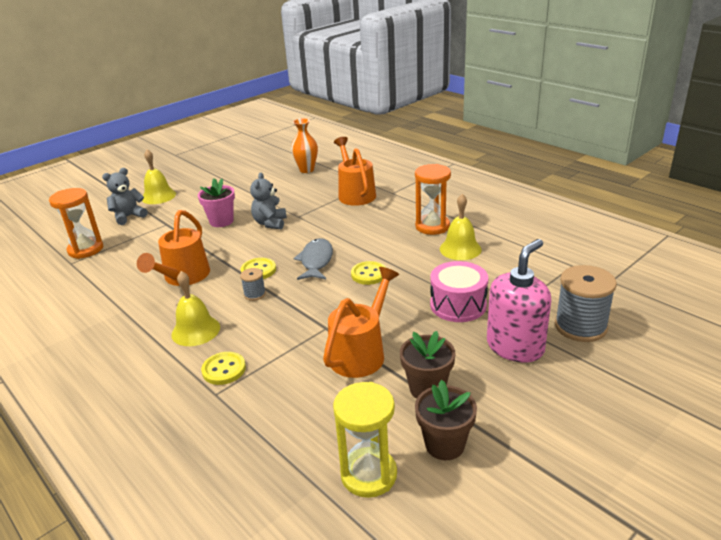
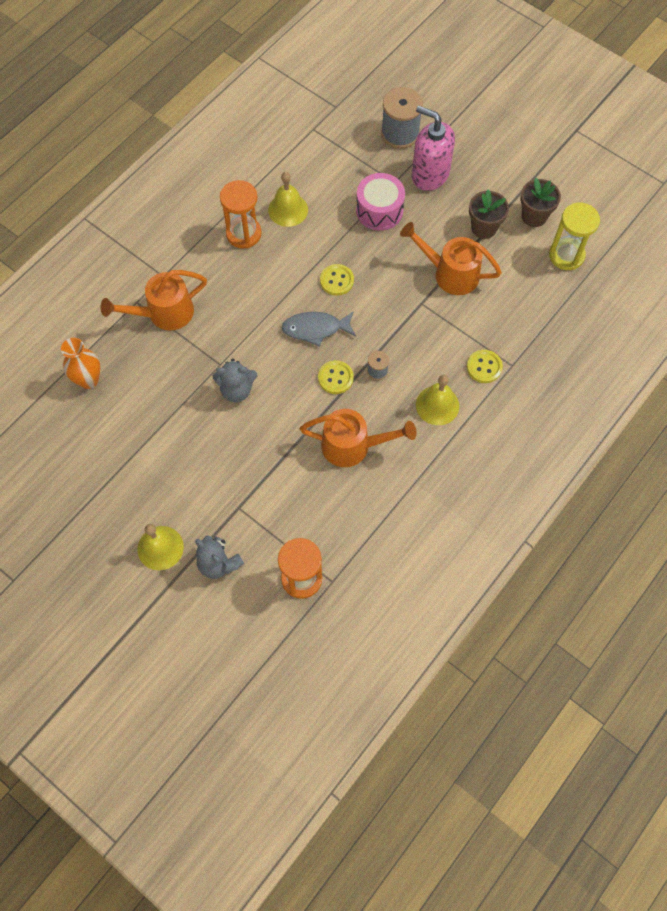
camera: 100 degrees left, 35 degrees up
pink flower pot [198,178,235,227] -> none

